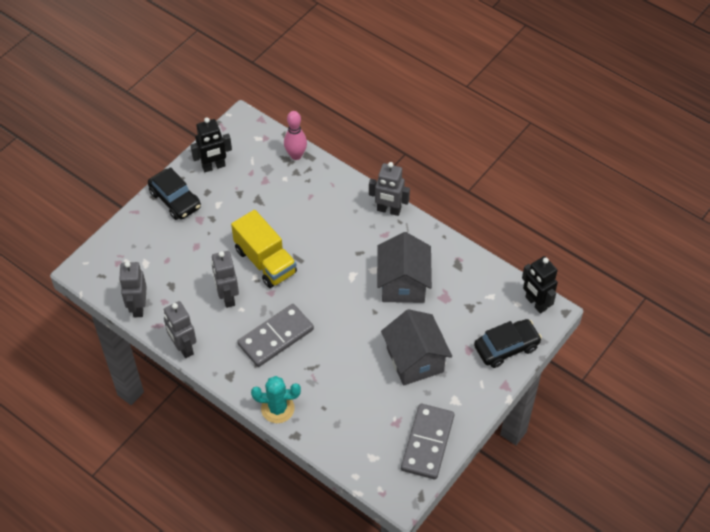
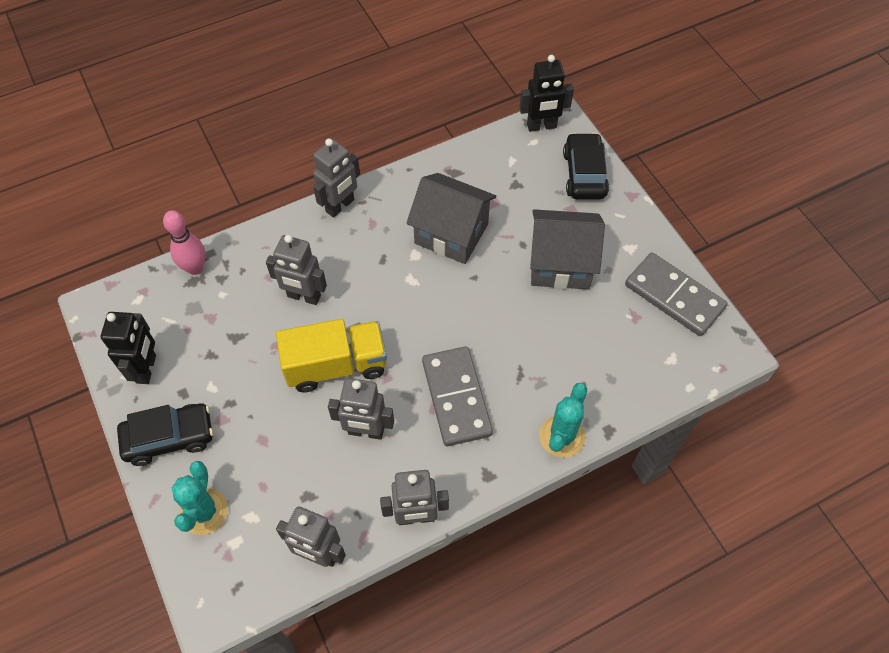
camera: 65 degrees left, 5 degrees up
none -> turquoise cactus [172,461,228,535]
none -> grey robot [266,235,327,305]

